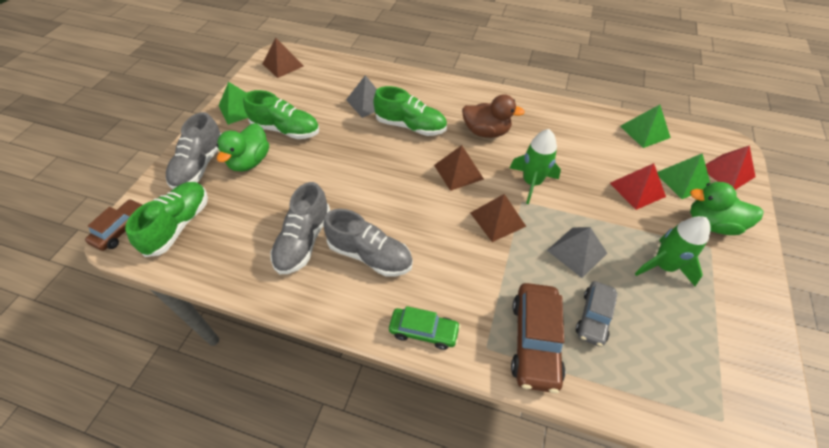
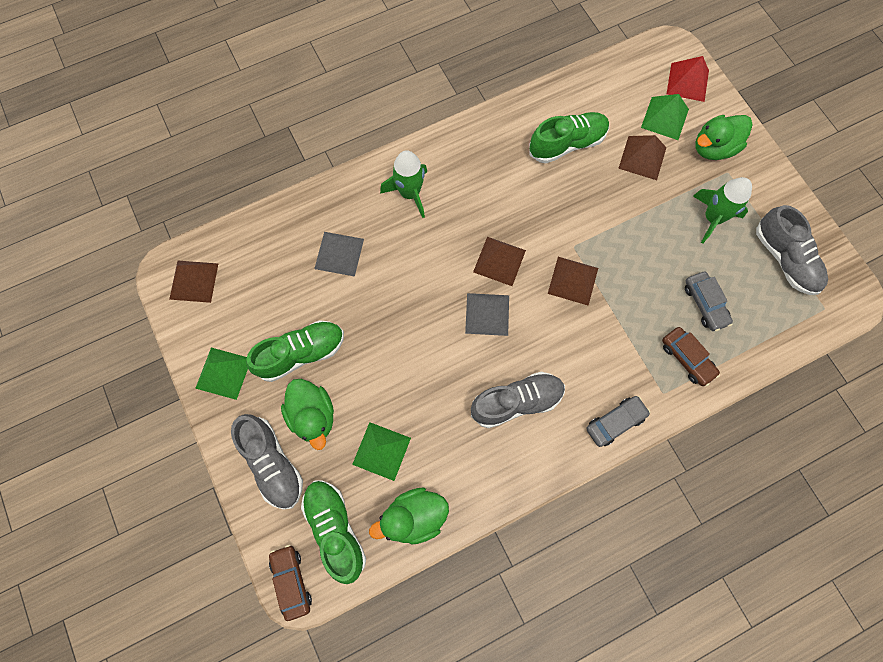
camera: 45 degrees left, 20 degrees up
grey shoe [270,182,330,274] -> grey shoe moved to [756,205,828,295]
green shoe [373,86,447,136] -> green shoe moved to [529,112,609,163]
green car [389,306,461,350] -> grey car [586,396,650,447]
brown duck [462,94,525,138] -> none
green rocket [510,129,561,204] -> green rocket moved to [380,150,427,218]
brown car [511,283,565,393] -> brown car [662,327,720,386], size x0.64
grey pyramid [547,227,607,278] -> grey pyramid moved to [465,293,509,336]
red pyramid [610,163,666,210] -> brown pyramid [618,135,667,180]
green pyramid [620,105,671,148] -> green pyramid moved to [352,422,411,481]
none -> green duck [369,487,449,544]

